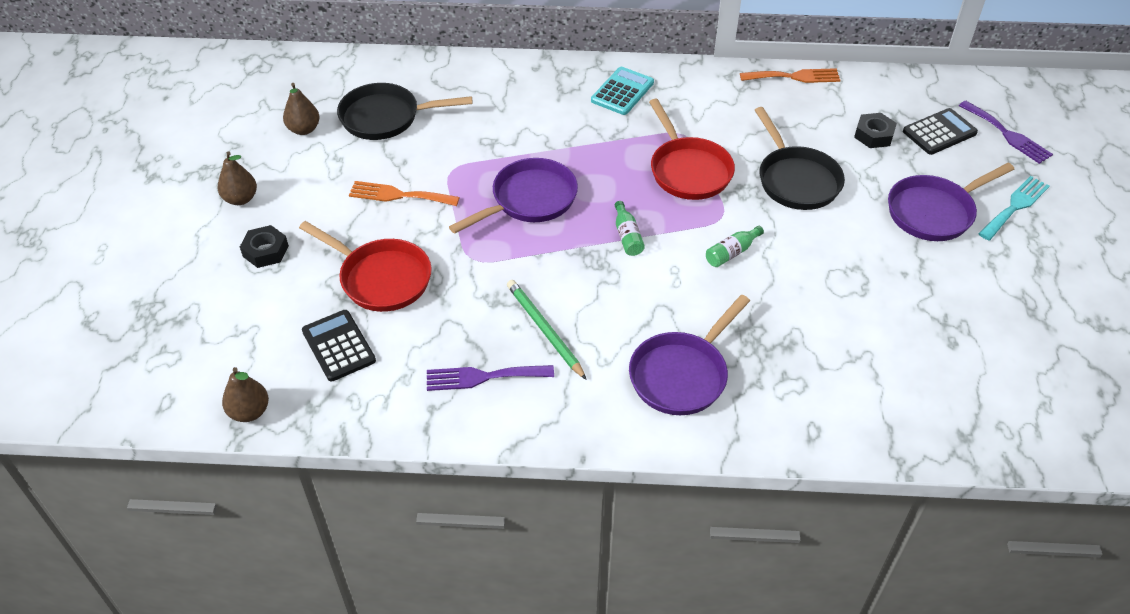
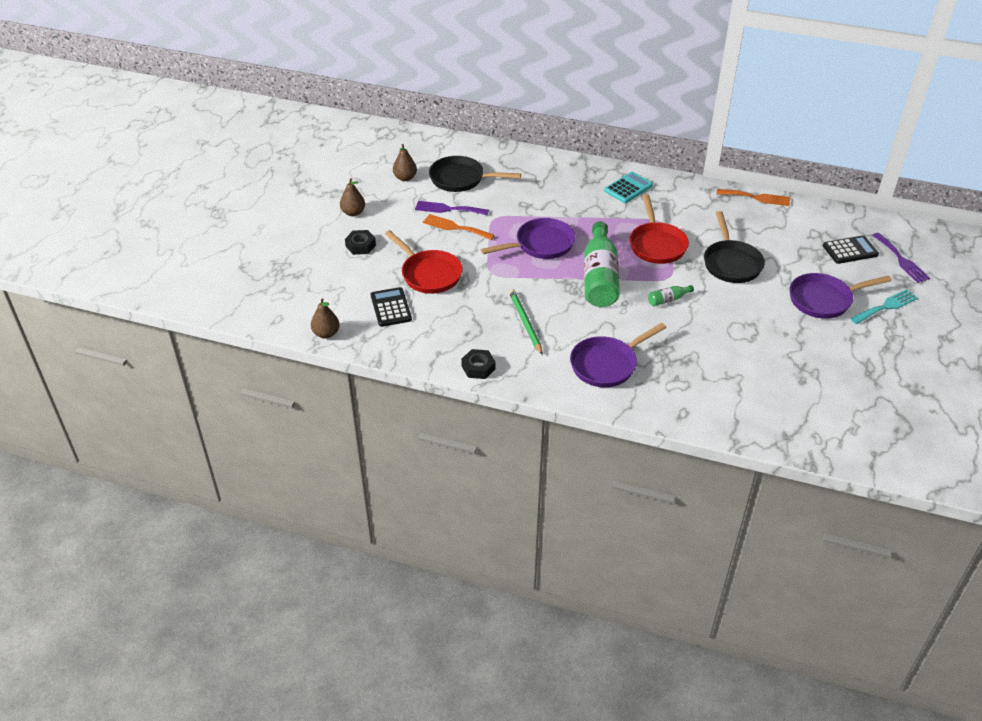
camera: 15 degrees right, 5 degrees down
purple fork [427,365,554,391] -> purple fork moved to [415,201,489,215]
green bottle [615,201,645,256] -> green bottle [584,221,620,307], size x2.39
black nut [854,113,897,148] -> black nut moved to [461,349,496,379]

